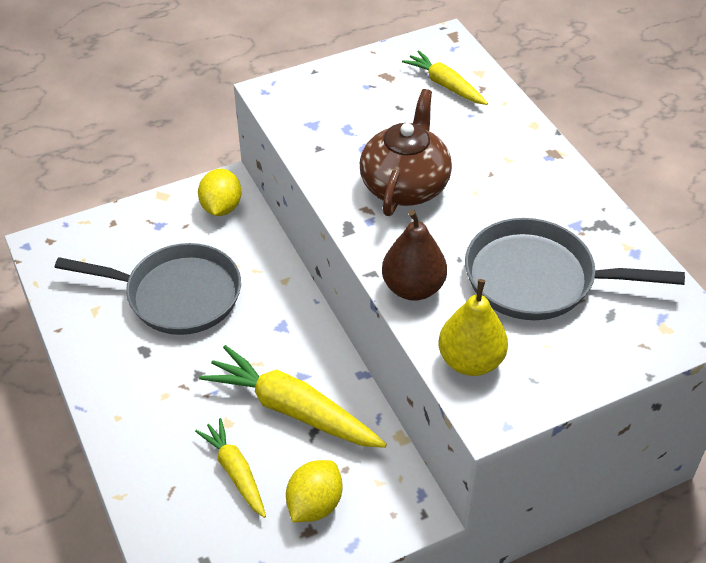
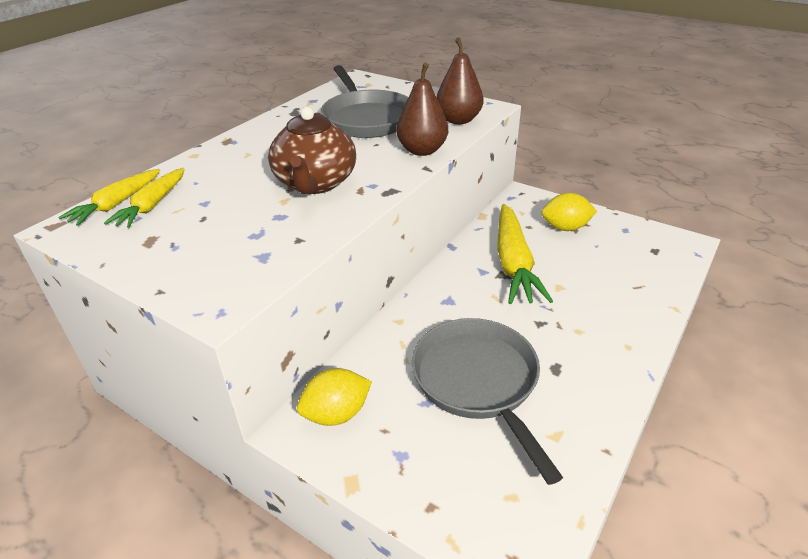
camera: 120 degrees left, 10 degrees down
yellow carrot [195,418,266,518] -> yellow carrot moved to [58,169,160,226]
brown teapot [360,89,452,216] -> brown teapot turned 75 degrees counterclockwise [268,107,356,194]
yellow pear [439,279,508,376] -> brown pear [436,37,484,124]

